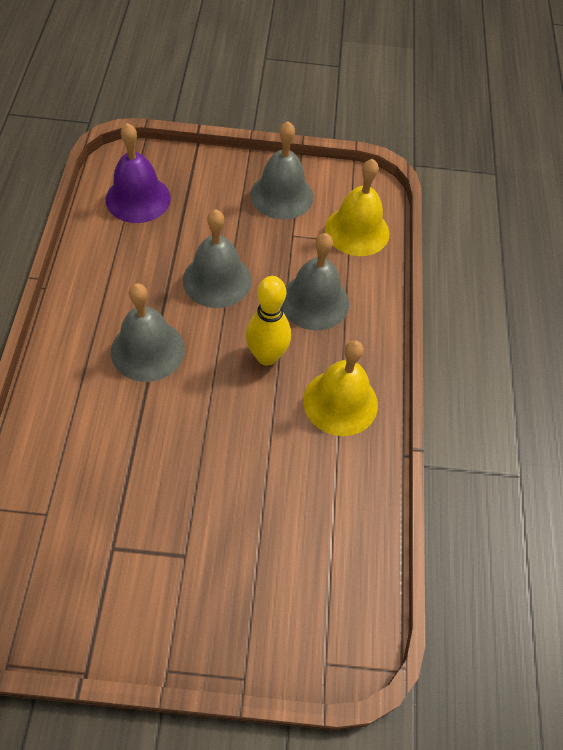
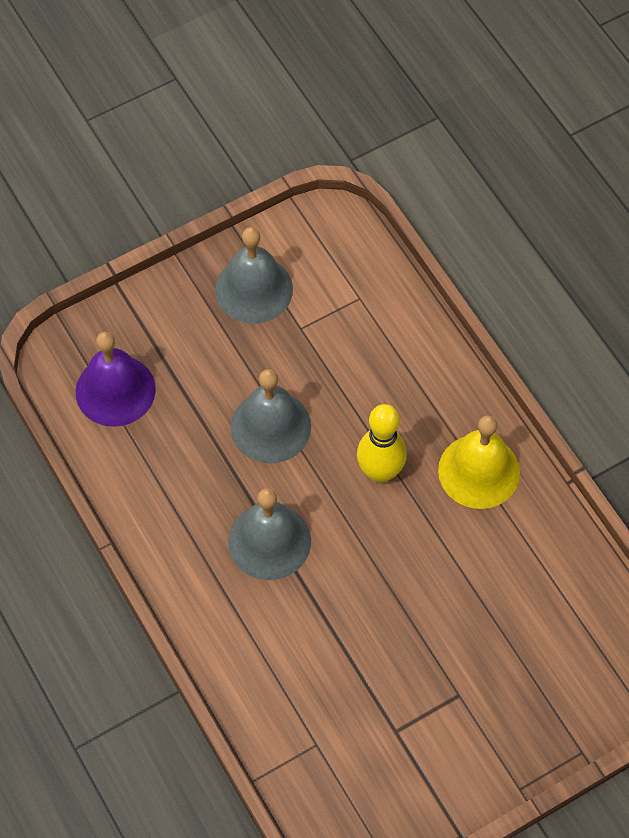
camera: 30 degrees left, 5 degrees up
grey bell [282,233,349,331] -> none
yellow bell [325,159,390,256] -> none

